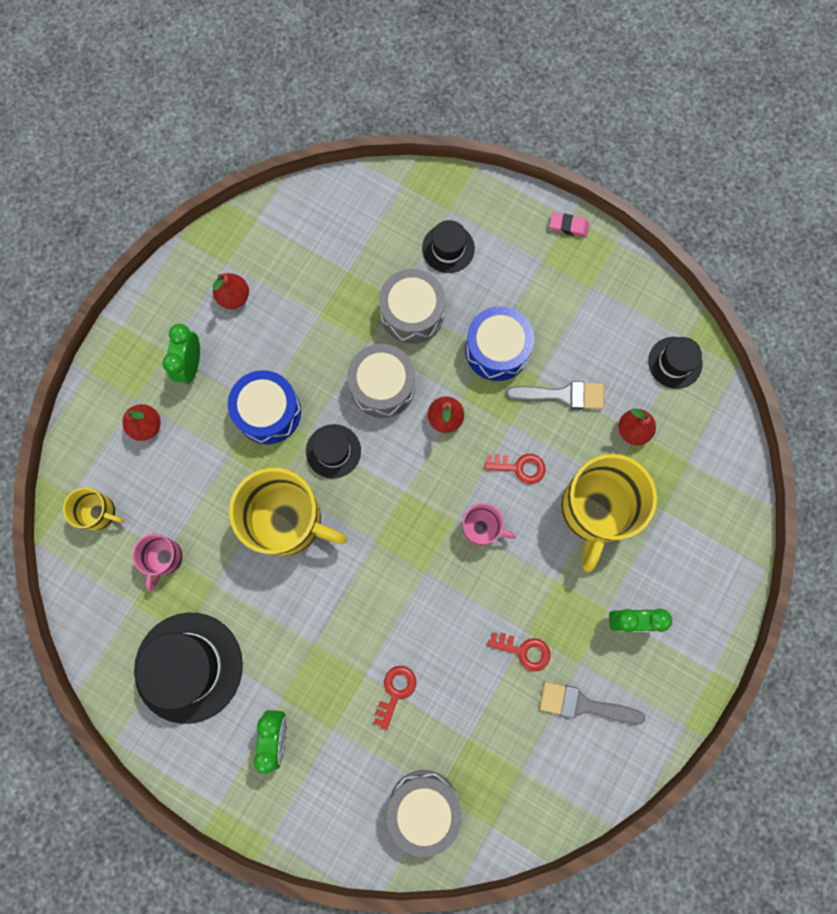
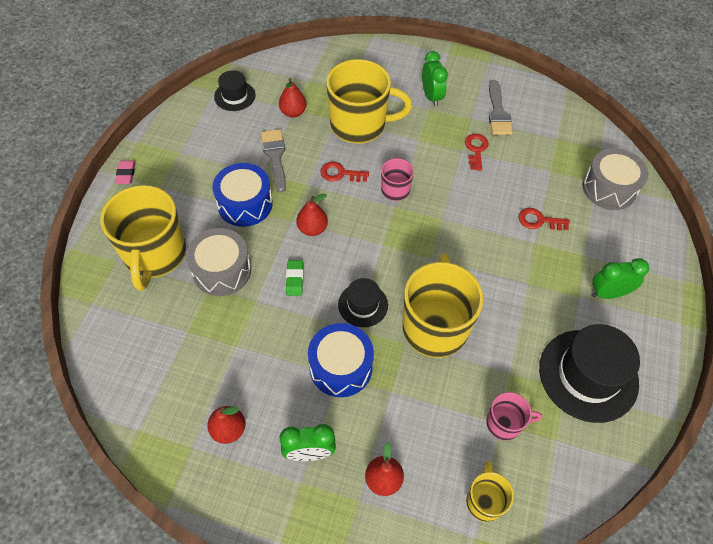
camera: 105 degrees left, 20 degrees down
grey drum [347,344,415,418] -> green eraser [286,260,303,296]
black hat [422,220,475,273] -> yellow mug [100,185,186,291]
red key [484,454,546,484] -> red key turned 75 degrees counterclockwise [320,162,369,182]

